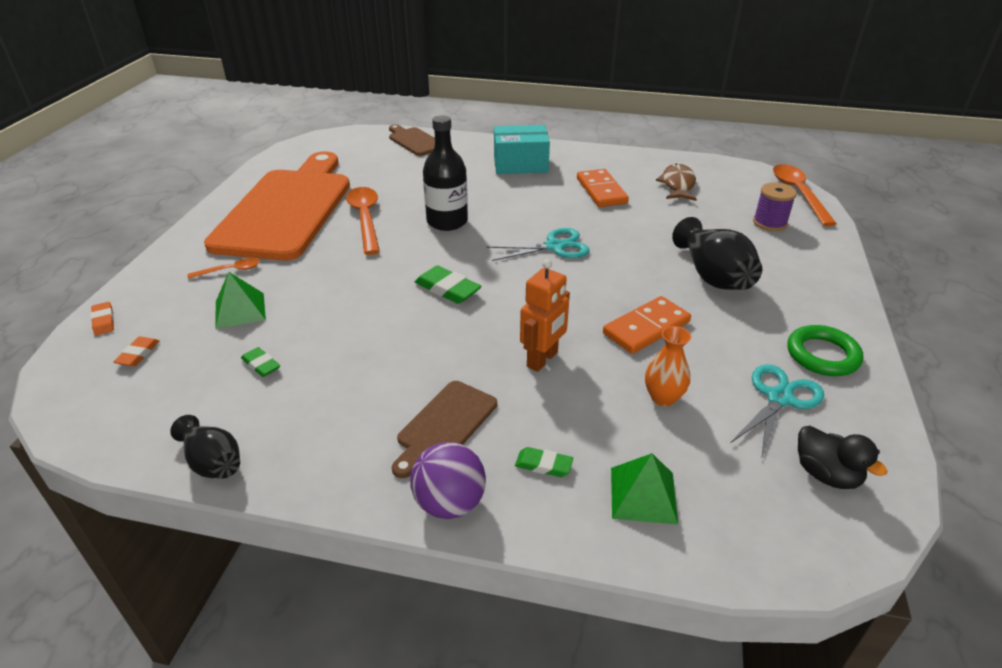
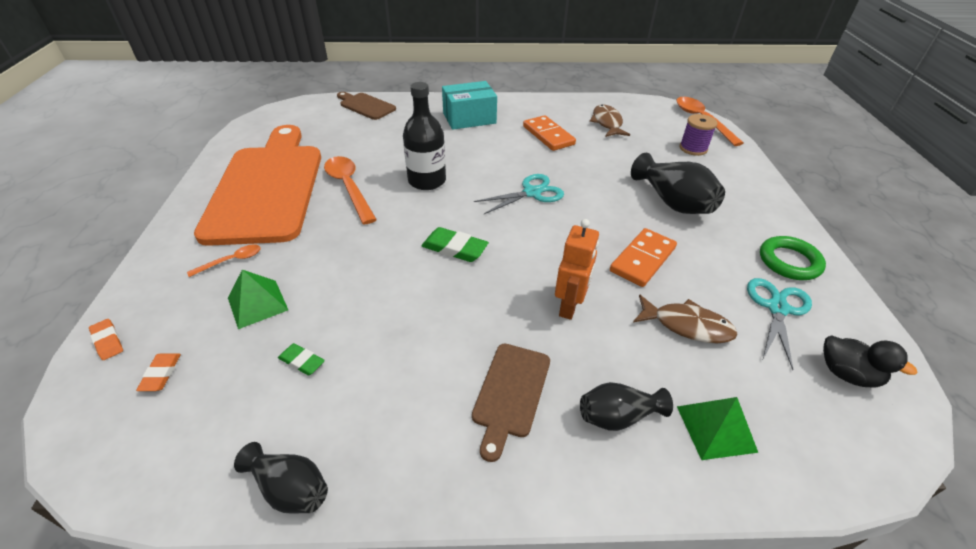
camera: 15 degrees left, 5 degrees up
purple ball [410,442,486,519] -> none
green eraser [515,447,573,477] -> black vase [580,382,673,431]
orange vase [645,326,691,407] -> brown fish [633,294,737,343]

